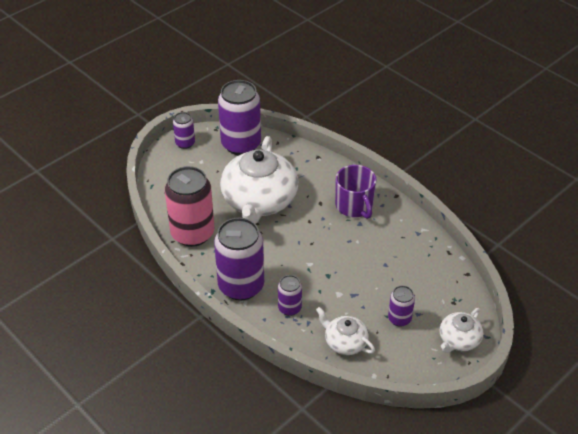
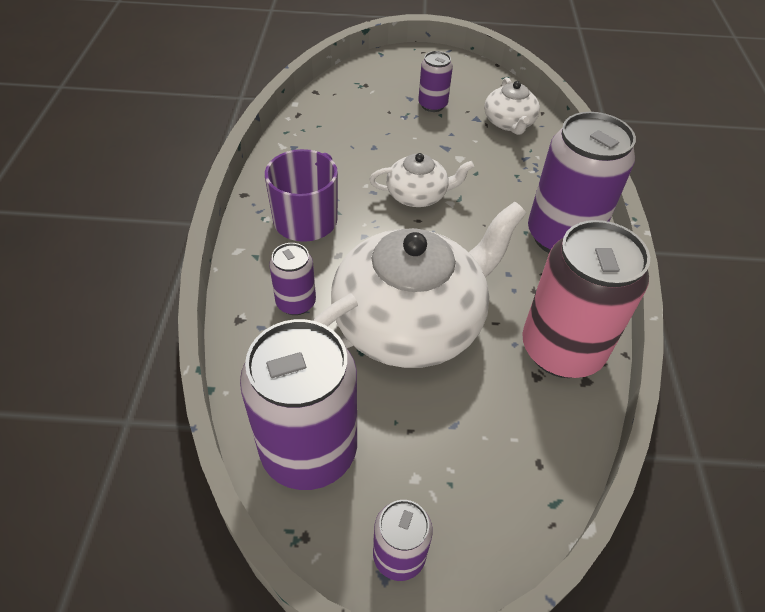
camera: 135 degrees left, 5 degrees up
purple can [278,275,302,316] -> purple can moved to [269,243,316,315]
white teapot [440,308,483,353] -> white teapot moved to [369,153,474,207]

